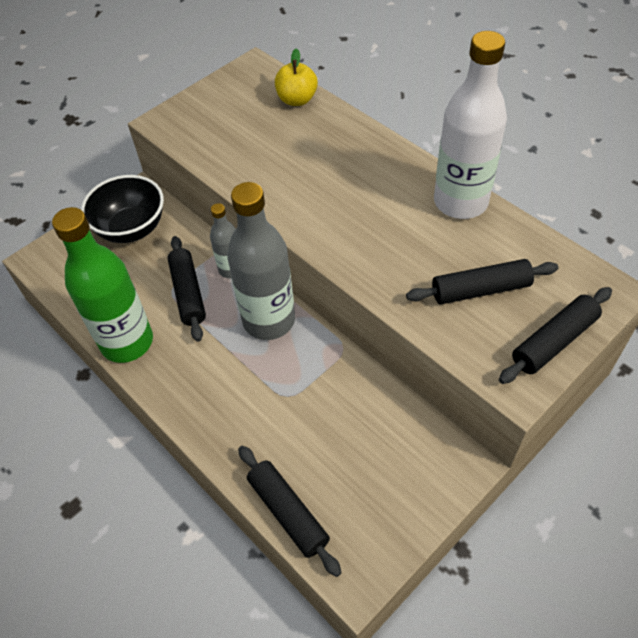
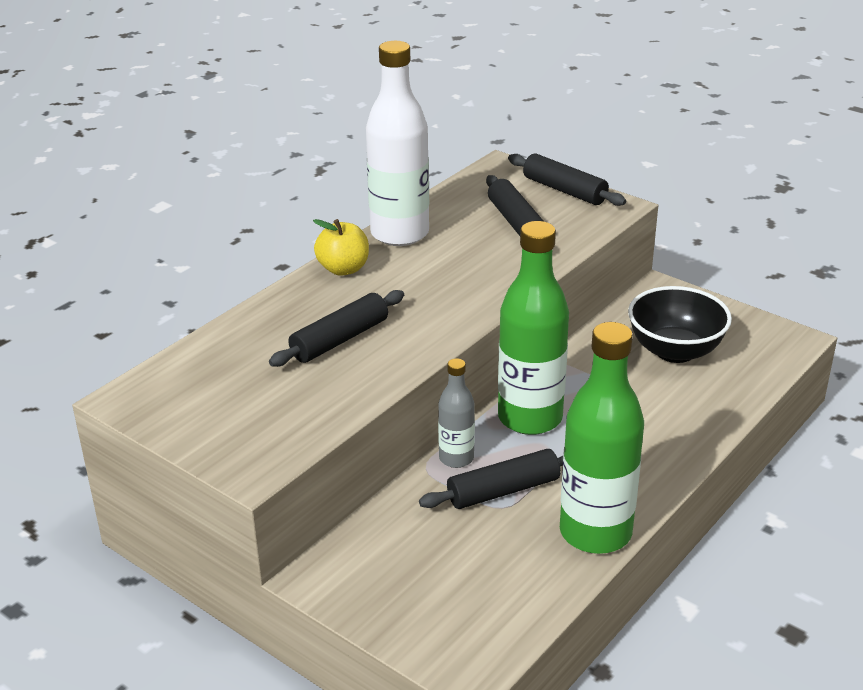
camera: 100 degrees left, 20 degrees down
black bowl [81,175,164,243] -> black bowl moved to [628,286,732,363]
grey bottle [227,182,295,340] -> green bottle [498,221,569,435]
black rolling pin [238,445,342,577] -> black rolling pin moved to [269,290,404,367]
yellow apple [275,48,318,106] -> yellow apple moved to [313,219,369,276]

